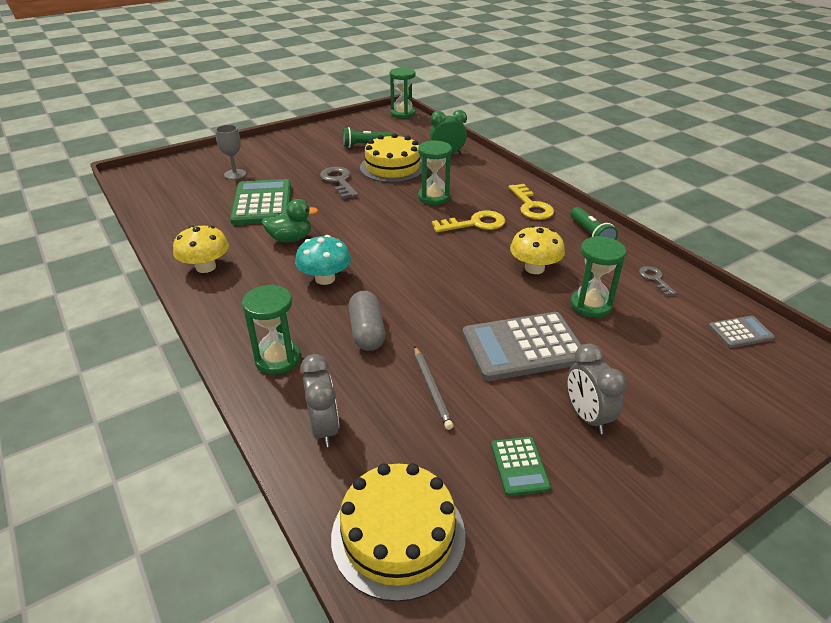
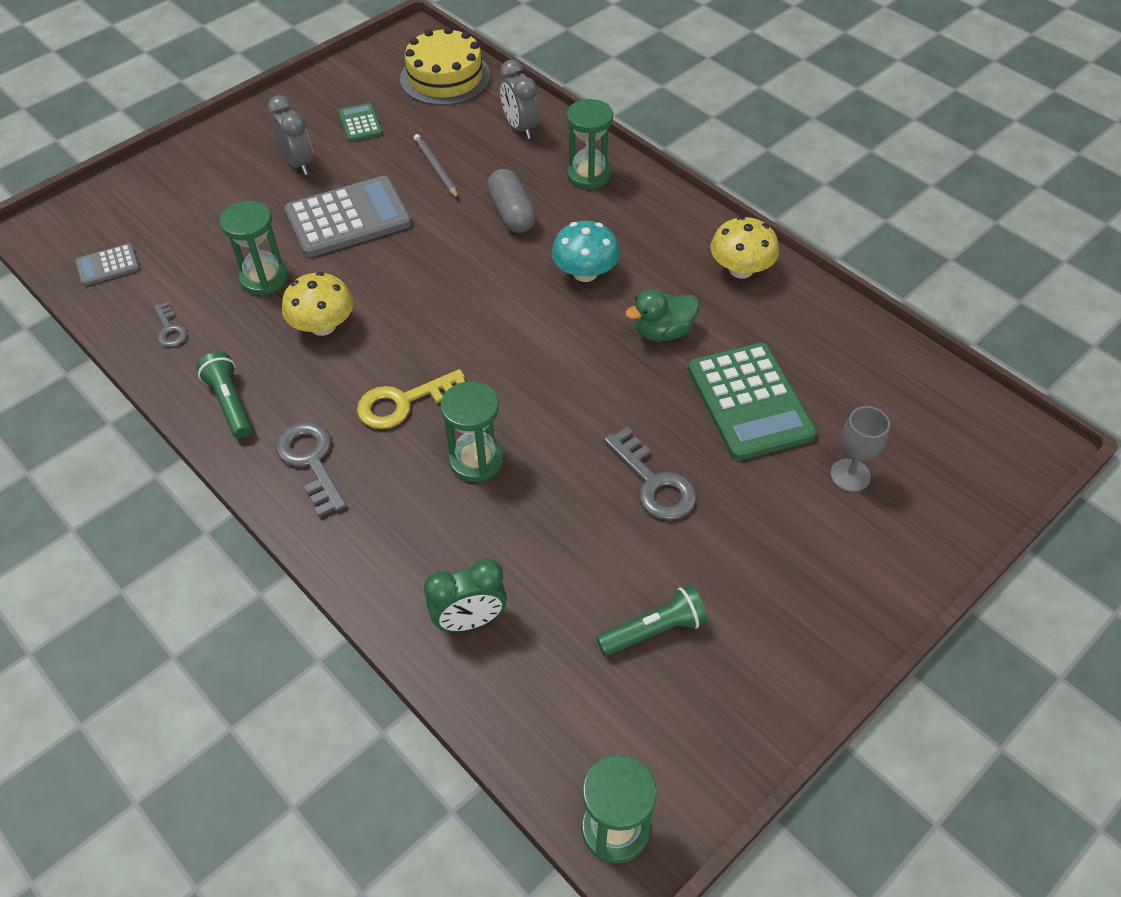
camera: 170 degrees right, 15 degrees up
yellow cake [360,133,422,183] -> none
yellow key [509,184,554,220] -> grey key [276,422,347,517]

